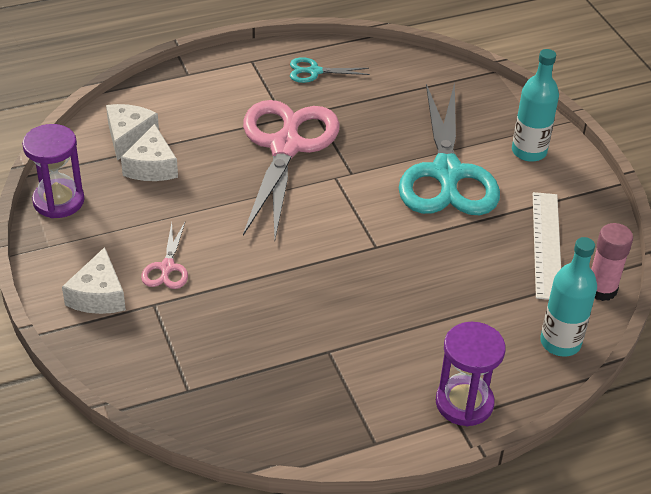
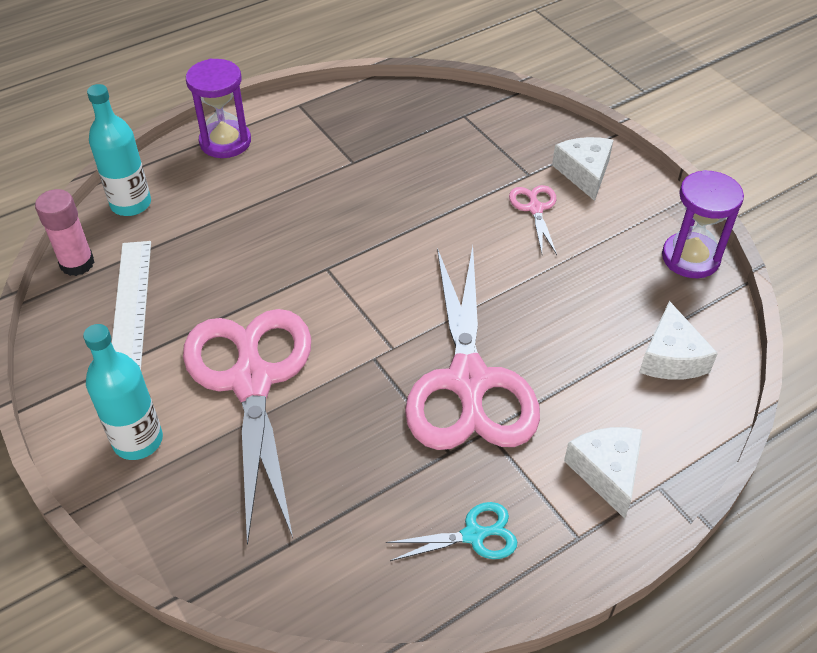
camera: 170 degrees right, 5 degrees up
white cheese [121,124,178,181] -> white cheese moved to [564,427,643,519]
turquoise scissors [399,83,500,215] -> pink scissors [183,309,311,545]

